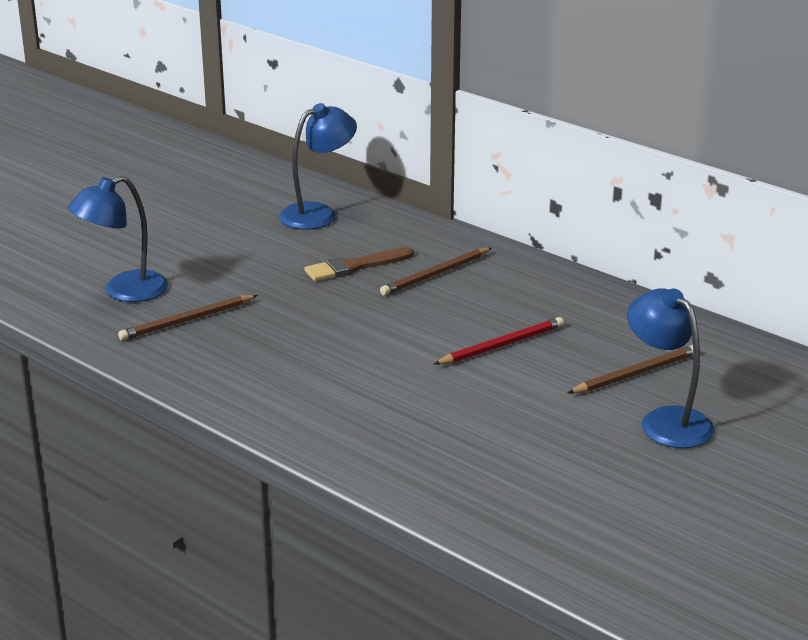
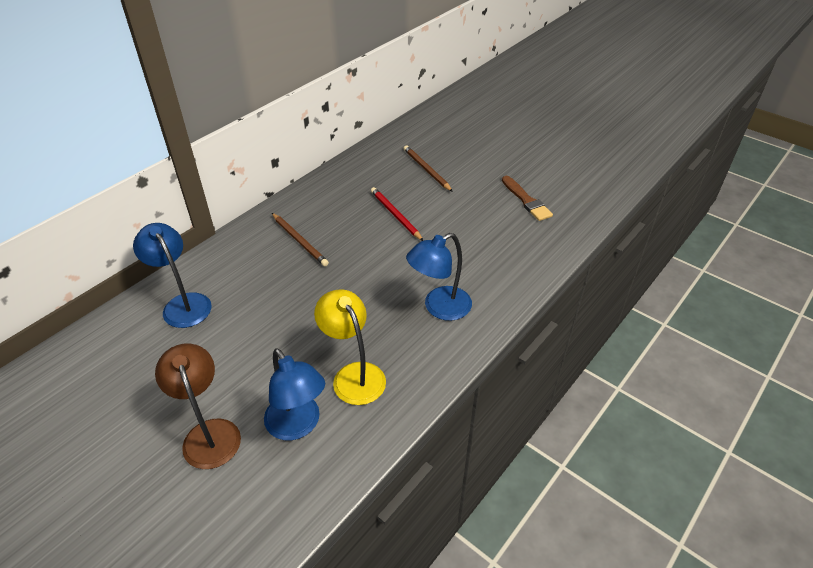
camera: 90 degrees left, 15 degrees up
brown pencil [118,295,258,341] -> yellow lamp [314,289,386,405]
brown brush [304,247,414,281] -> brown brush moved to [502,176,553,221]
blue lamp [627,288,715,448] -> blue lamp moved to [406,233,472,321]
none -> brown lamp [155,343,241,469]

